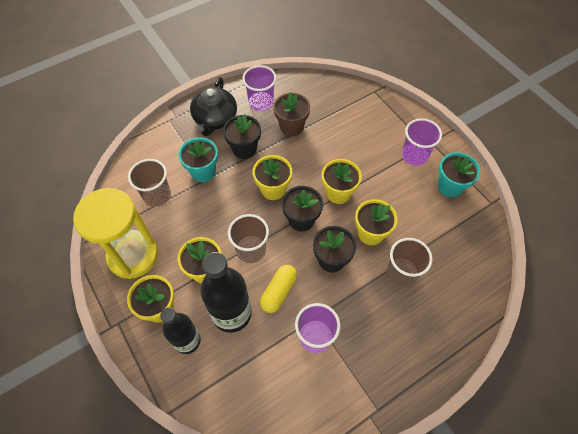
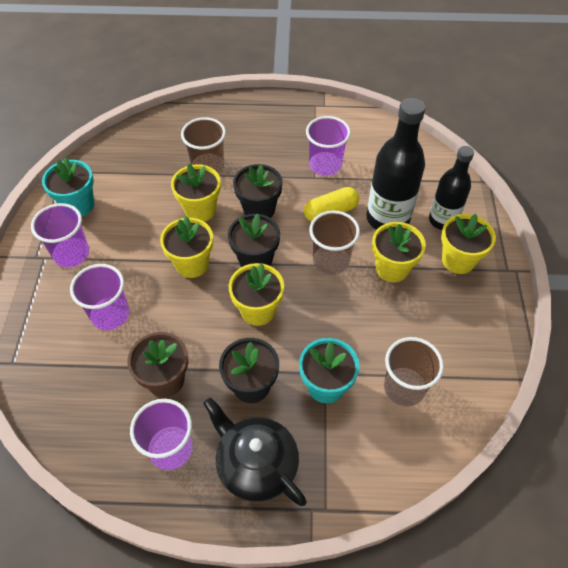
camera: 145 degrees left, 5 degrees down
yellow hourglass [73,188,158,279] -> none
black teapot [190,77,237,136] -> black teapot turned 90 degrees counterclockwise [203,397,307,506]
none -> purple cup [70,264,129,330]

